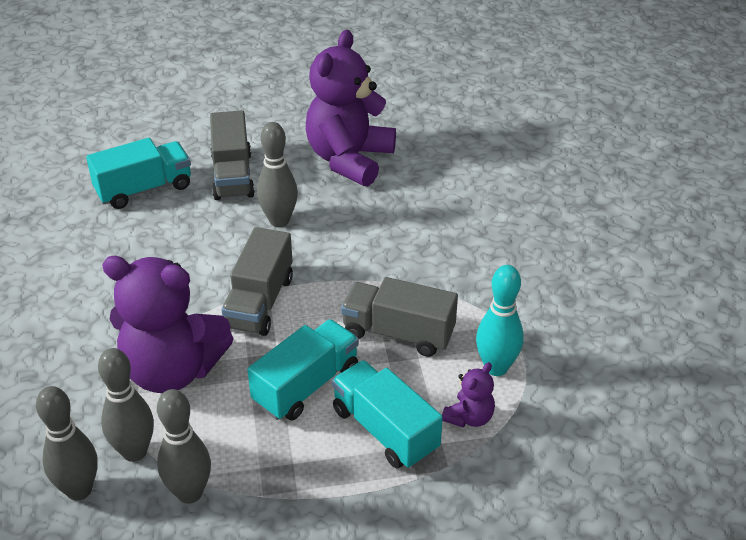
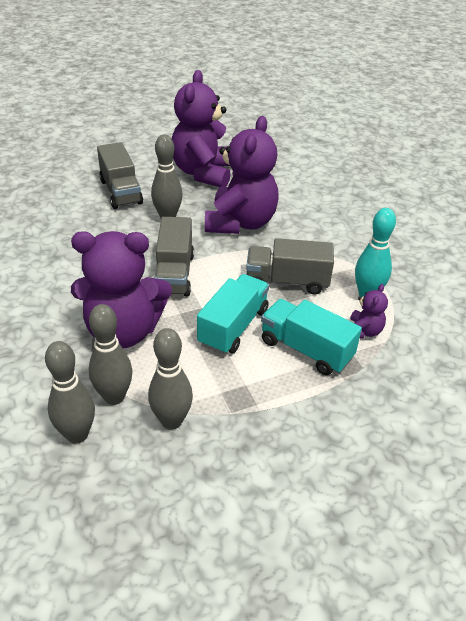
camera: 15 degrees left, 0 degrees up
turquoise truck [86,138,191,209] -> none
none -> purple teddy bear [205,116,279,234]

